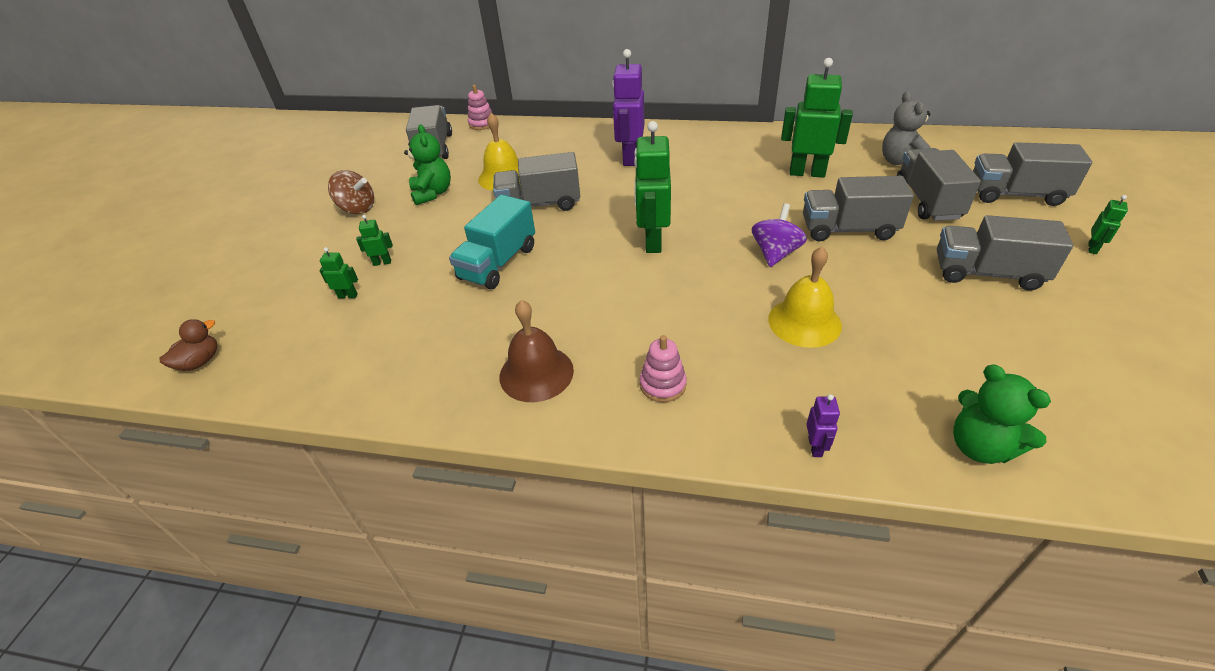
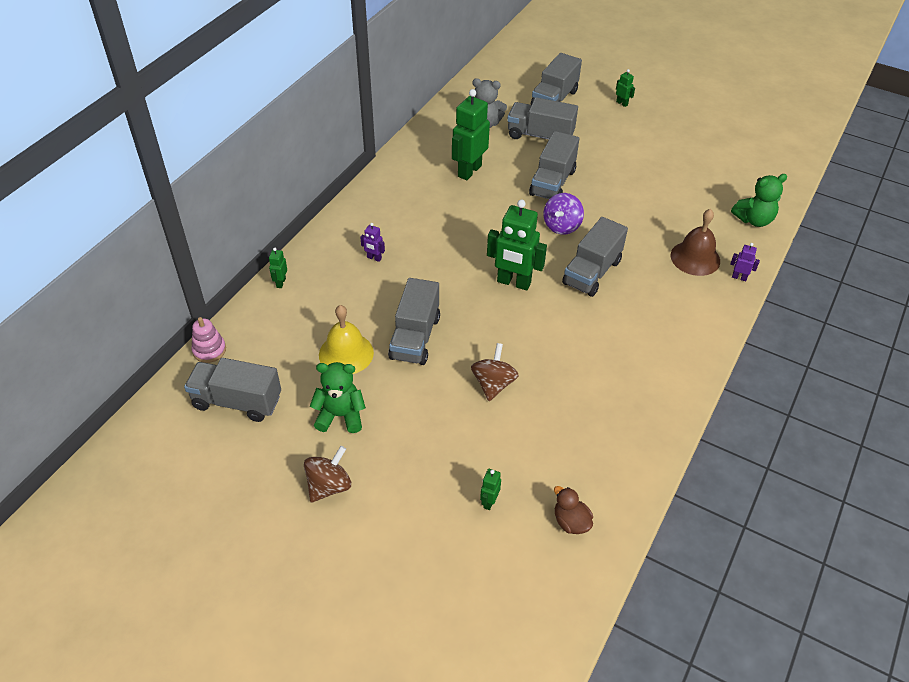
camera: 75 degrees left, 5 degrees up
brown duck [159,319,218,371] -> brown duck moved to [554,486,593,534]
green robot [356,215,393,266] -> green robot moved to [269,248,287,288]
turquoise truck [449,195,535,289] -> brown spinning top [471,343,519,401]
brown bell [500,300,574,402] -> brown bell moved to [671,209,720,276]
purple robot [612,49,644,166] -> purple robot [360,223,385,262], size x0.45
pink stacking toy [640,335,687,402] -> none
purple spinning top [752,204,807,267] -> purple spinning top turned 105 degrees counterclockwise [544,193,584,235]
yellow bell [768,247,842,348] -> none
grey truck [937,215,1073,291] -> grey truck moved to [562,217,628,297]

